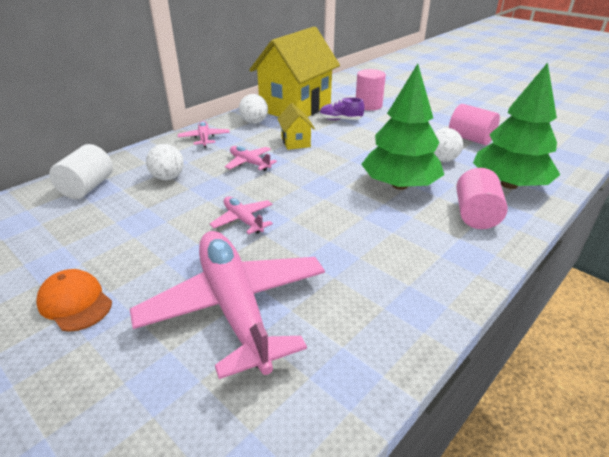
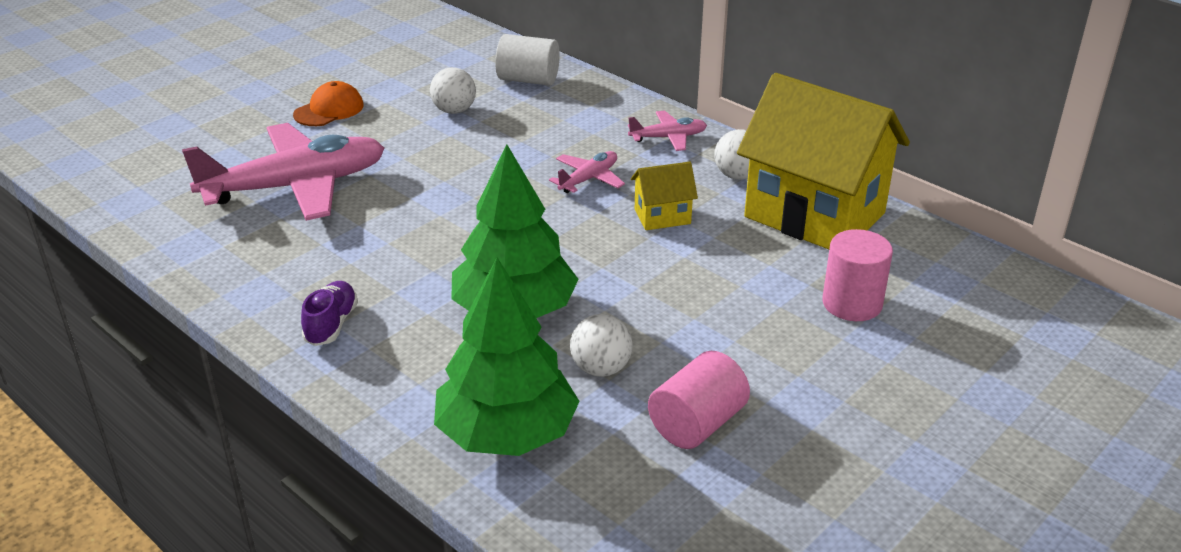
camera: 90 degrees right, 0 degrees up
white ball [146,144,184,180] -> white ball moved to [430,67,476,114]
pink plane [210,196,273,234] -> none
purple shoe [319,97,365,120] -> purple shoe moved to [301,281,358,346]
pink cylinder [456,168,508,229] -> none

